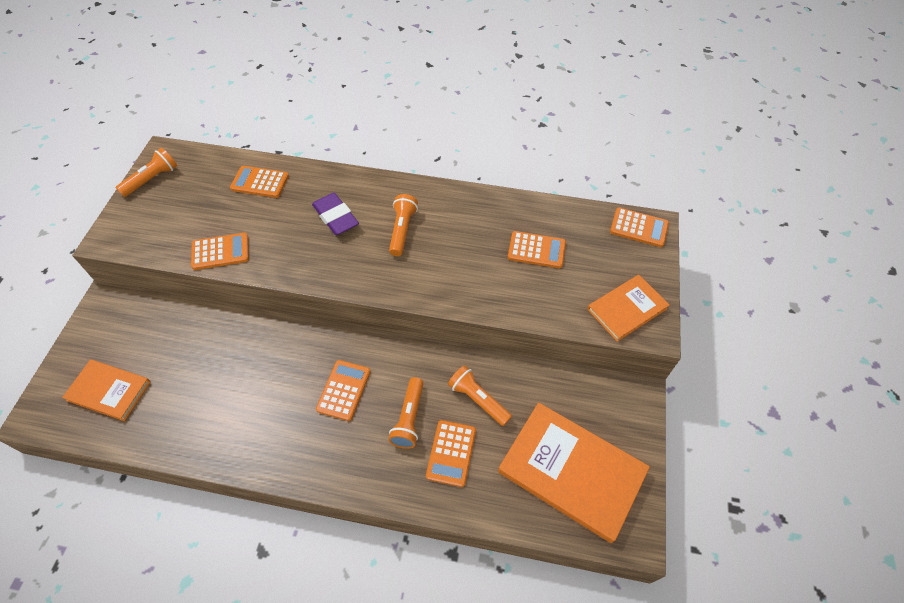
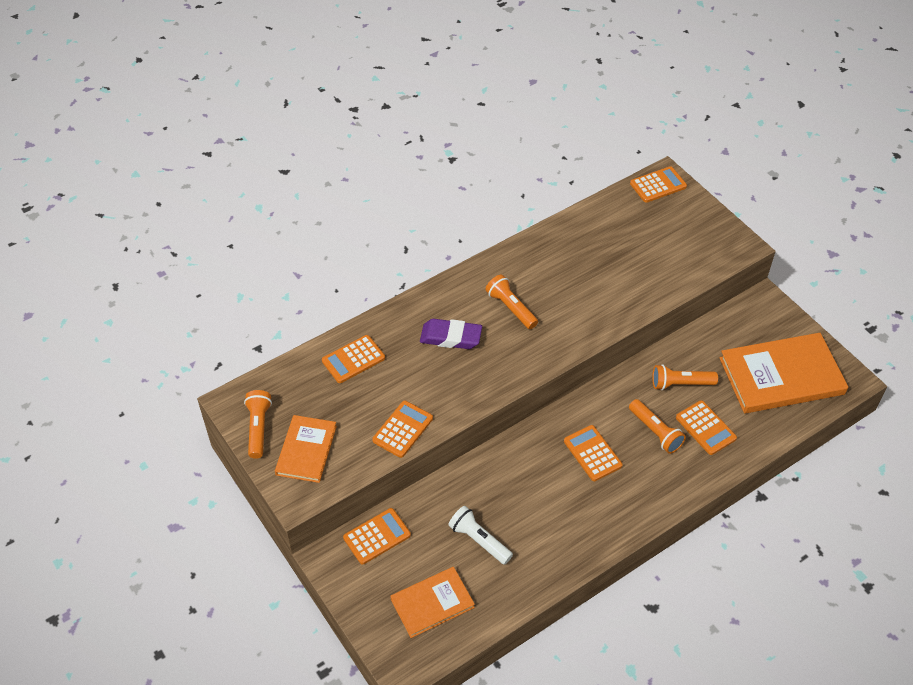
camera: 45 degrees left, 5 degrees down
orange calculator [508,231,566,268] -> orange calculator moved to [343,508,411,565]
orange book [587,275,670,342] -> orange book moved to [275,415,337,483]
none -> white flashlight [448,506,513,565]

